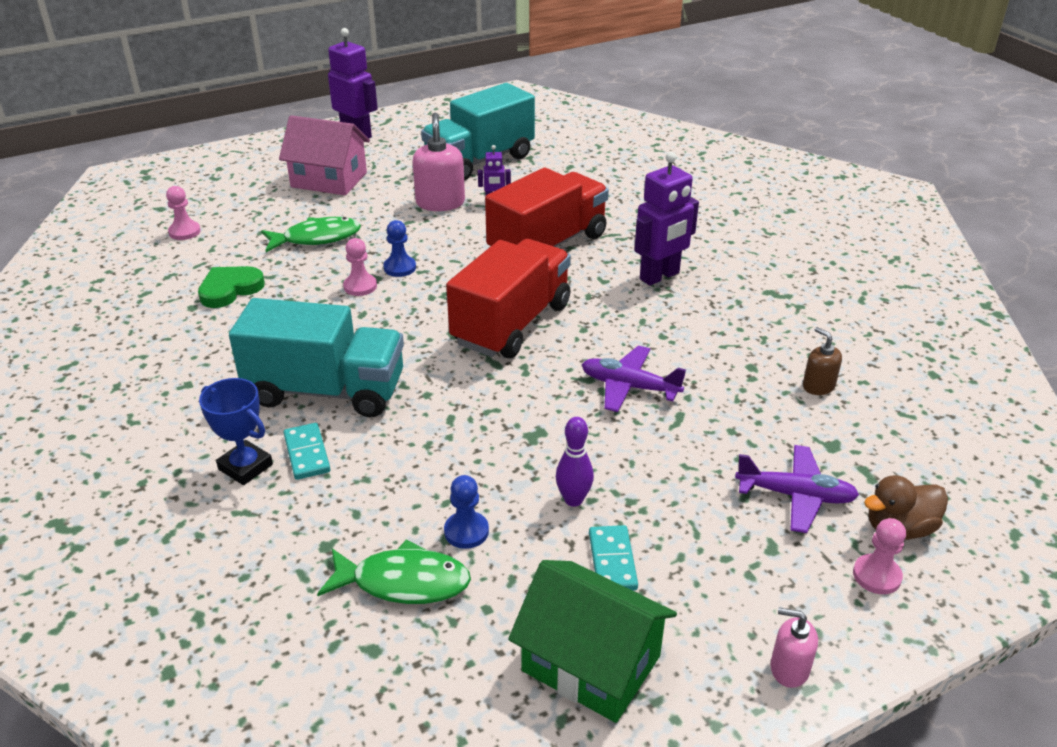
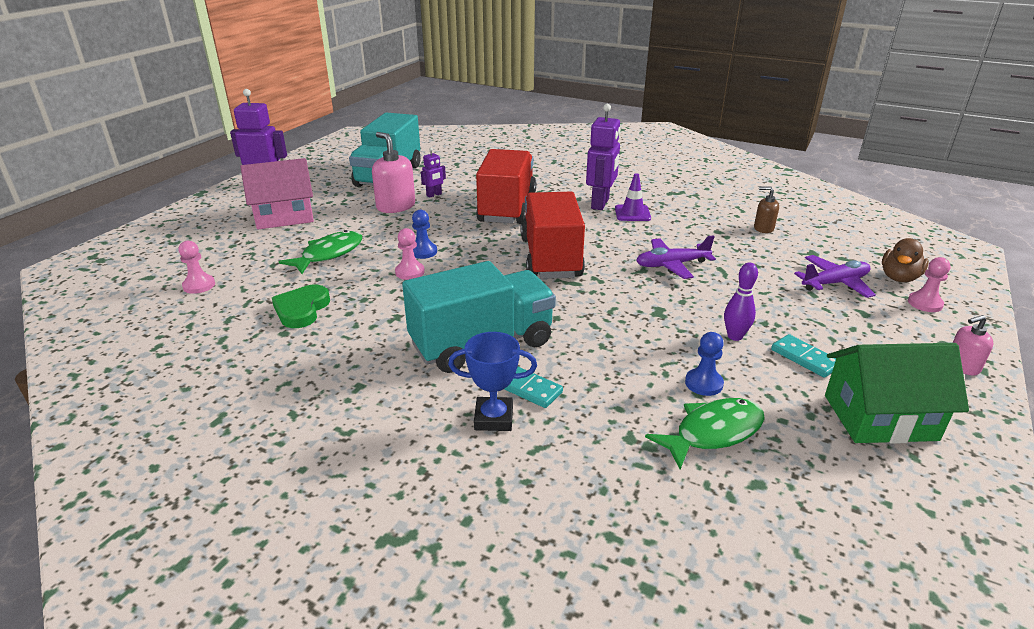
camera: 35 degrees left, 5 degrees down
none -> purple traffic cone [615,173,651,221]

